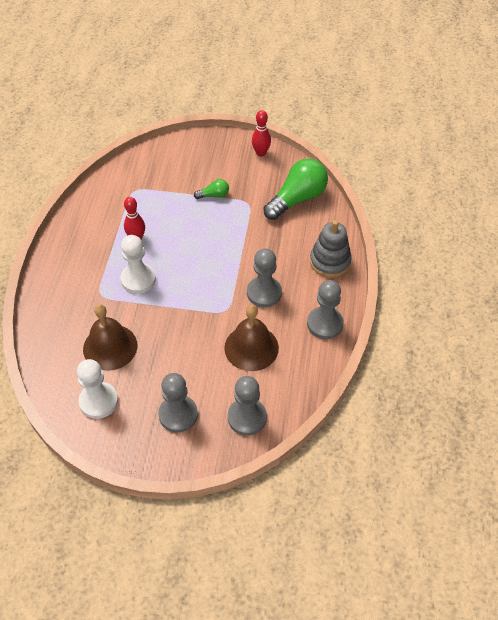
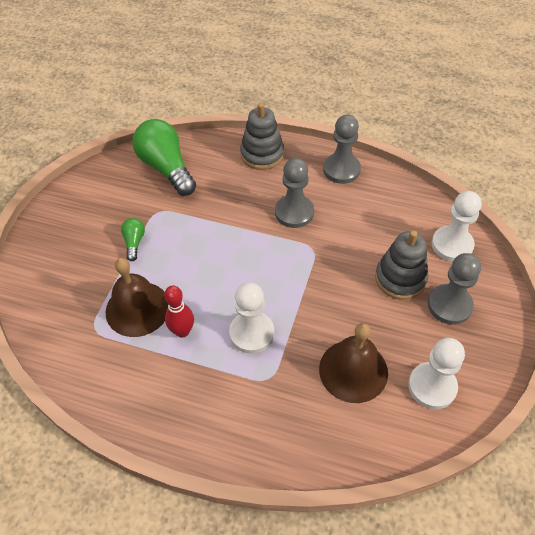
camera: 80 degrees left, 0 degrees up
brown bell [224,305,279,371] -> brown bell moved to [106,258,168,337]
grey pawn [228,376,267,436] -> white pawn [432,191,482,262]
red bowling pin [252,110,271,157] -> none
none -> grey stacking toy [375,230,428,300]

